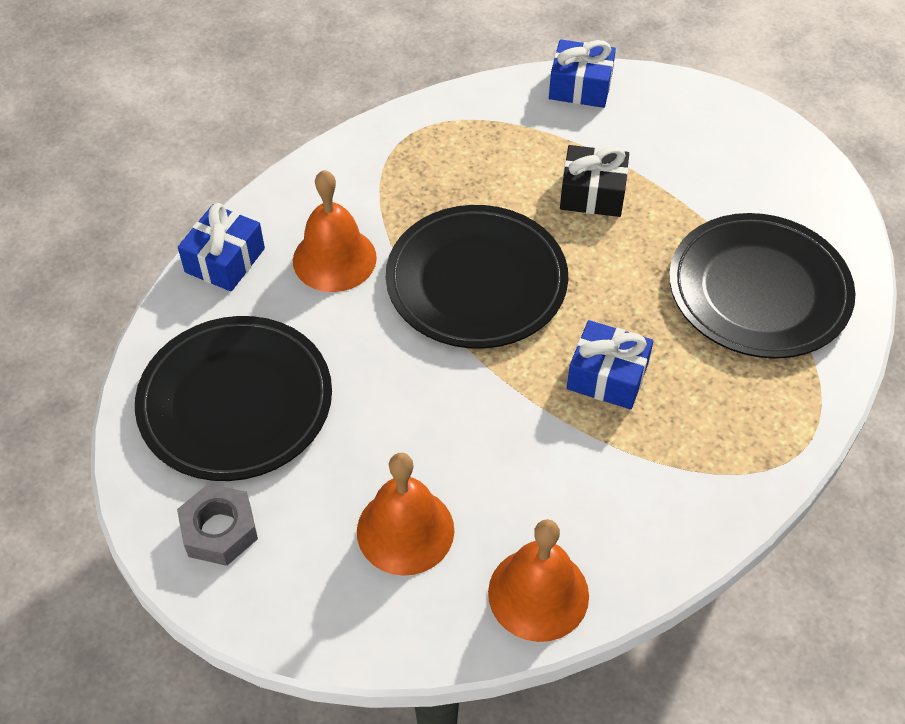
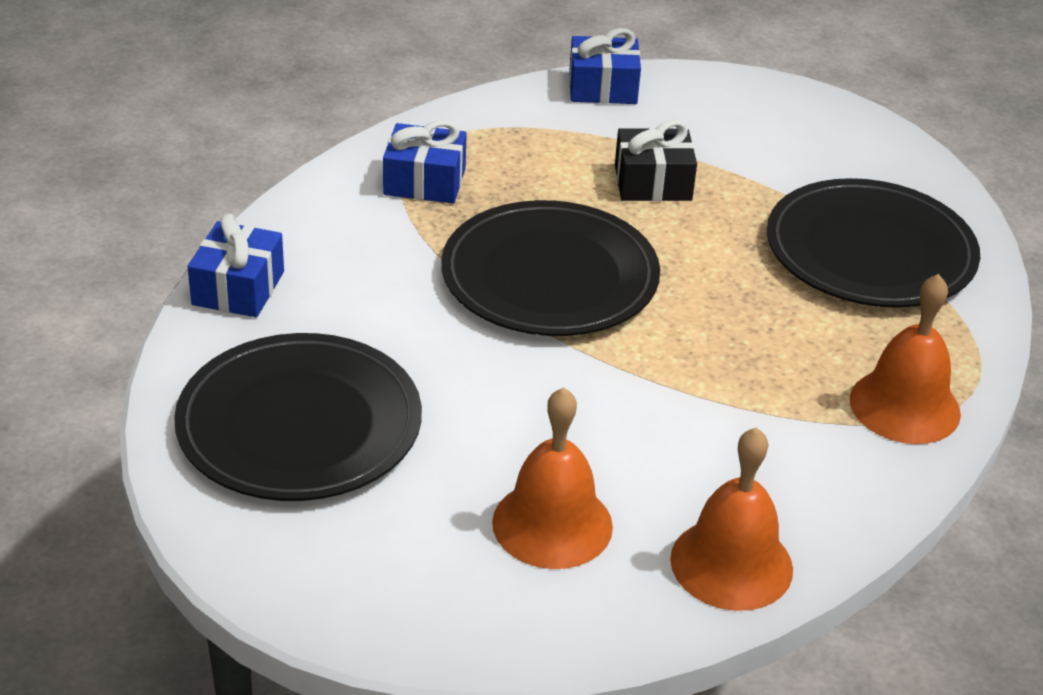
camera: 15 degrees left, 15 degrees down
grey nut [177,483,258,566] -> none
orange bell [293,170,377,292] -> orange bell moved to [850,274,961,444]
blue gift [567,320,653,409] -> blue gift moved to [383,120,467,204]

